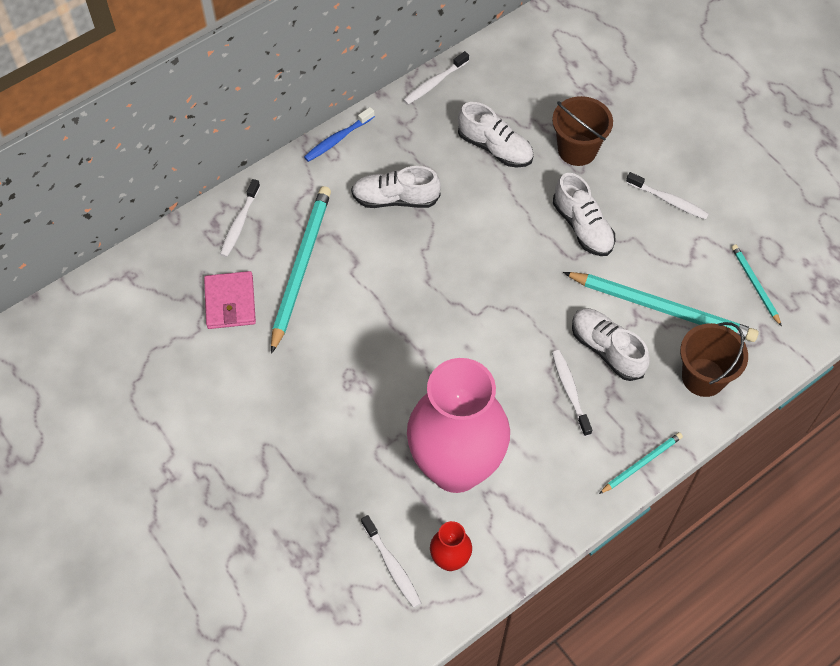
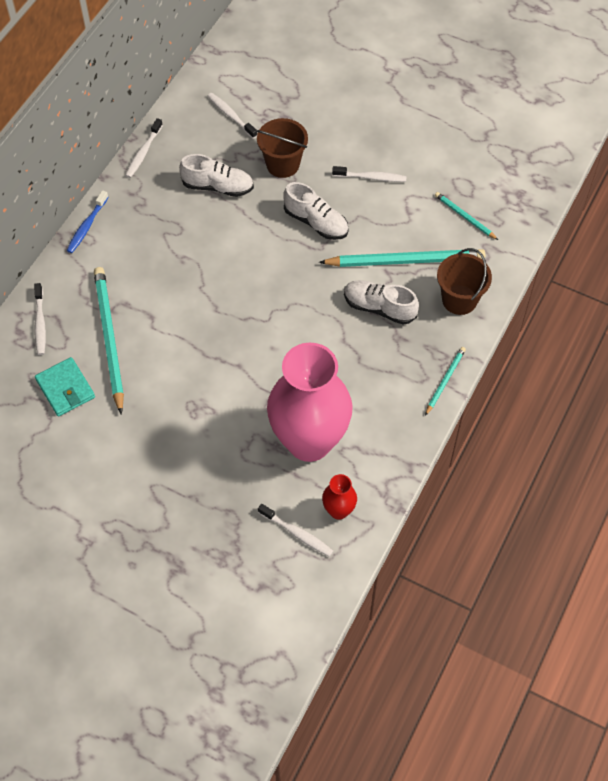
camera: 25 degrees left, 0 degrees up
pink wallet [204,271,256,329] -> turquoise wallet [35,357,95,416]
white shoe [351,166,441,208] -> none
white toothbrush [552,350,592,437] -> white toothbrush moved to [208,93,257,139]

